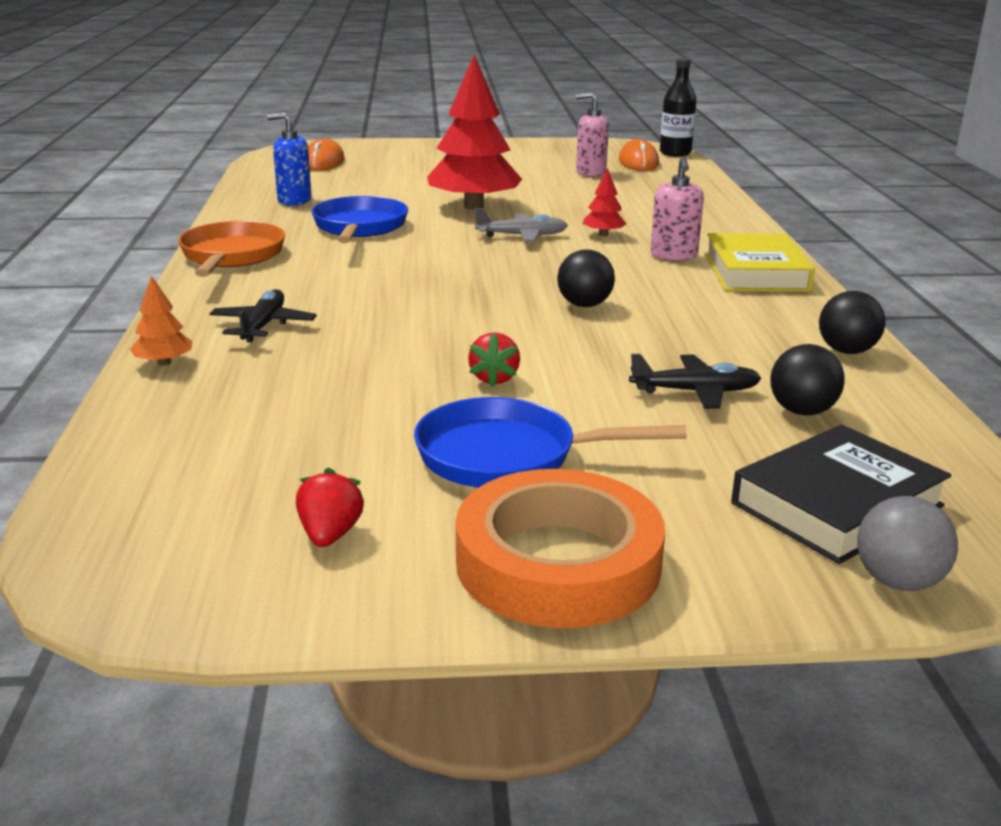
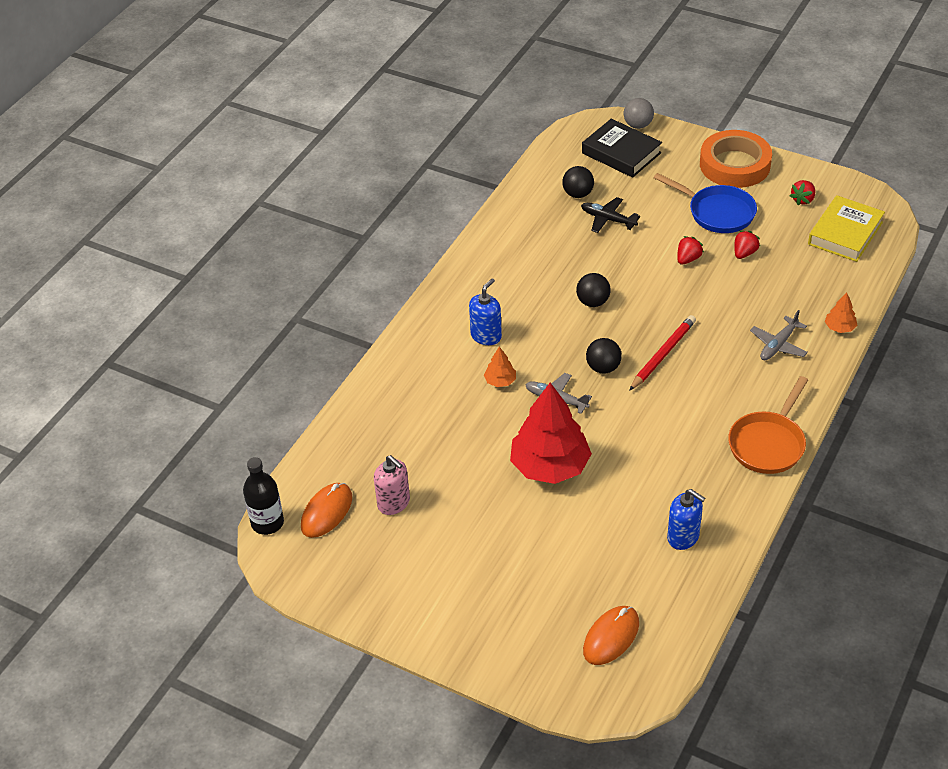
camera: 145 degrees left, 20 degrees up
black plane [209,289,317,343] -> grey plane [750,310,808,360]
blue pan [311,196,408,243] -> none
red tree [583,168,626,236] -> orange tree [484,347,516,387]
pink soap dispenser [650,157,704,261] -> blue soap dispenser [469,278,502,345]
yellow book [705,233,815,292] -> yellow book moved to [808,195,885,262]
black book [731,424,952,564] -> black book turned 45 degrees clockwise [582,119,662,178]
black ball [819,291,885,354] -> black ball moved to [586,338,622,374]
none -> red pencil [629,315,696,391]
none -> red strawberry [734,231,760,259]

